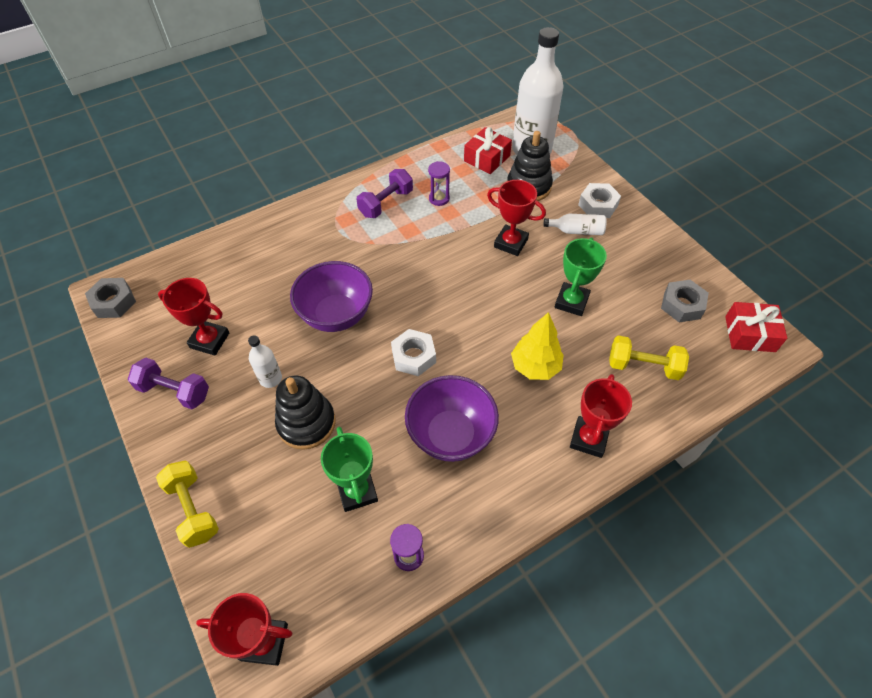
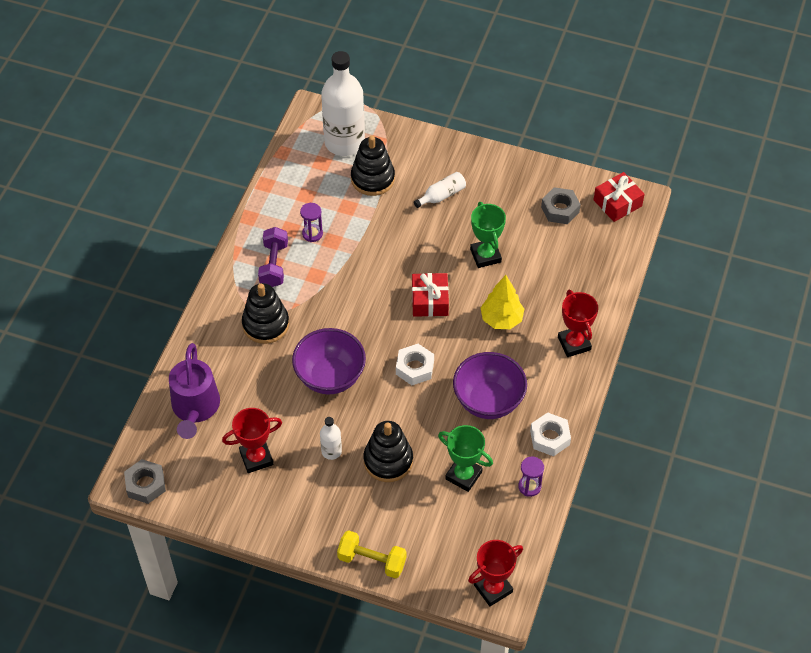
camera: 40 degrees left, 0 degrees up
purple dumbbell [128,358,209,409] -> none
red gift [464,127,512,174] -> red gift moved to [412,273,449,317]
red trophy [487,180,546,256] -> none
white nut [578,183,621,218] -> white nut moved to [530,412,571,456]
yellow dumbbell [609,335,689,380] -> none
none -> purple watering can [169,343,220,439]
none -> black stacking toy [242,283,289,344]

